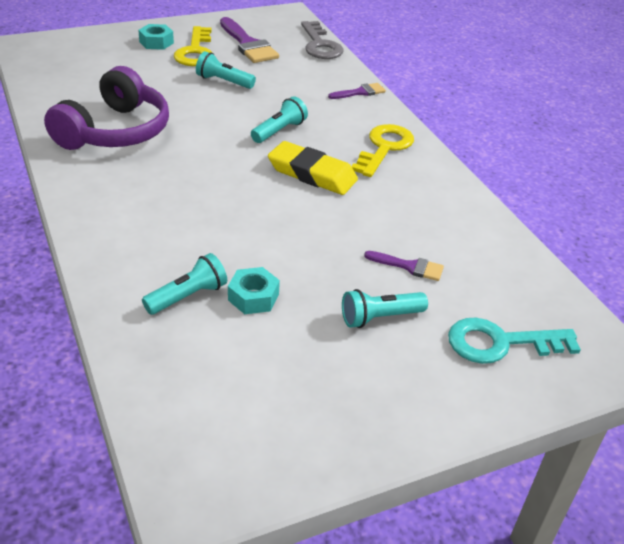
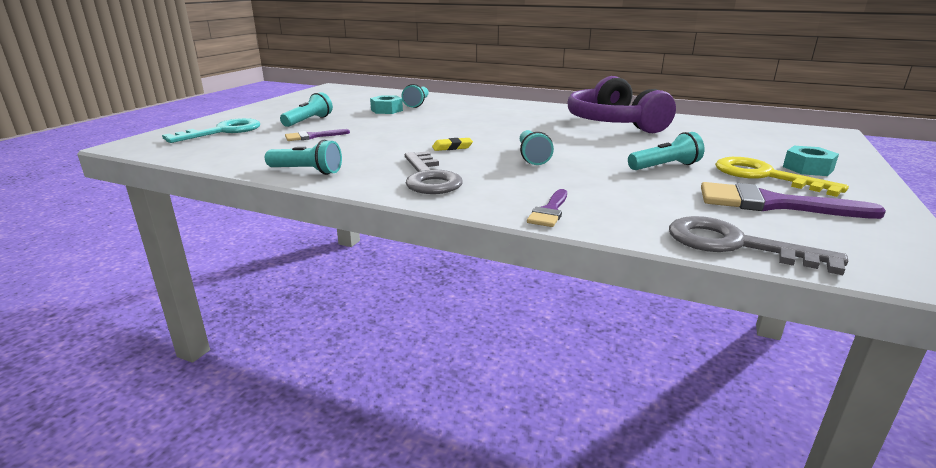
camera: 140 degrees right, 15 degrees down
yellow eraser [268,141,358,195] -> yellow eraser [432,138,473,151], size x0.46
yellow key [352,124,414,177] -> grey key [405,151,463,194]
none -> turquoise flashlight [265,140,342,175]

